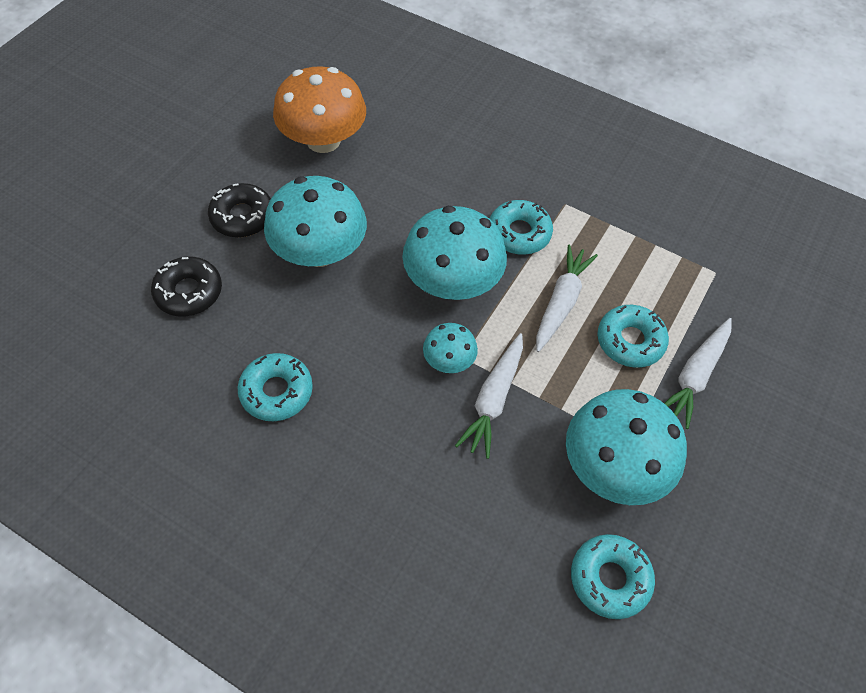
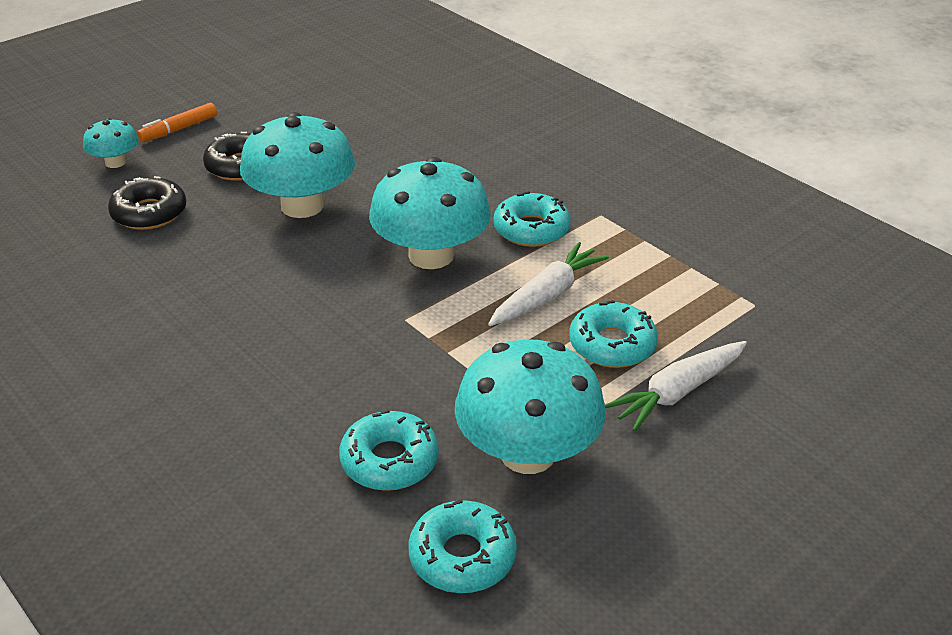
camera: 20 degrees right, 20 degrees down
turquoise donut [237,353,313,421] -> turquoise donut moved to [339,409,439,491]
orange mushroom [273,66,366,153] -> none
turquoise mushroom [423,323,478,373] -> turquoise mushroom moved to [83,118,139,168]
white carrot [455,333,523,459] -> none
none -> orange marker [137,103,217,142]

